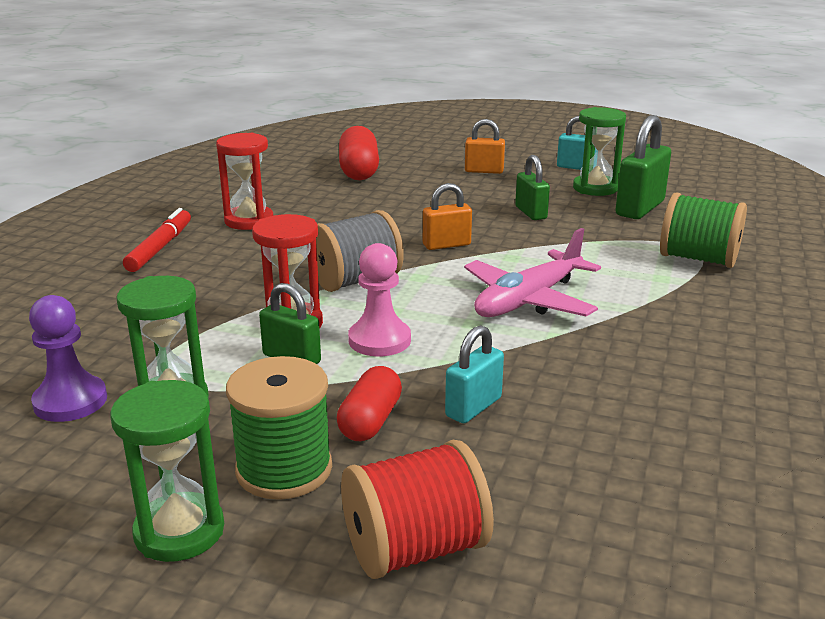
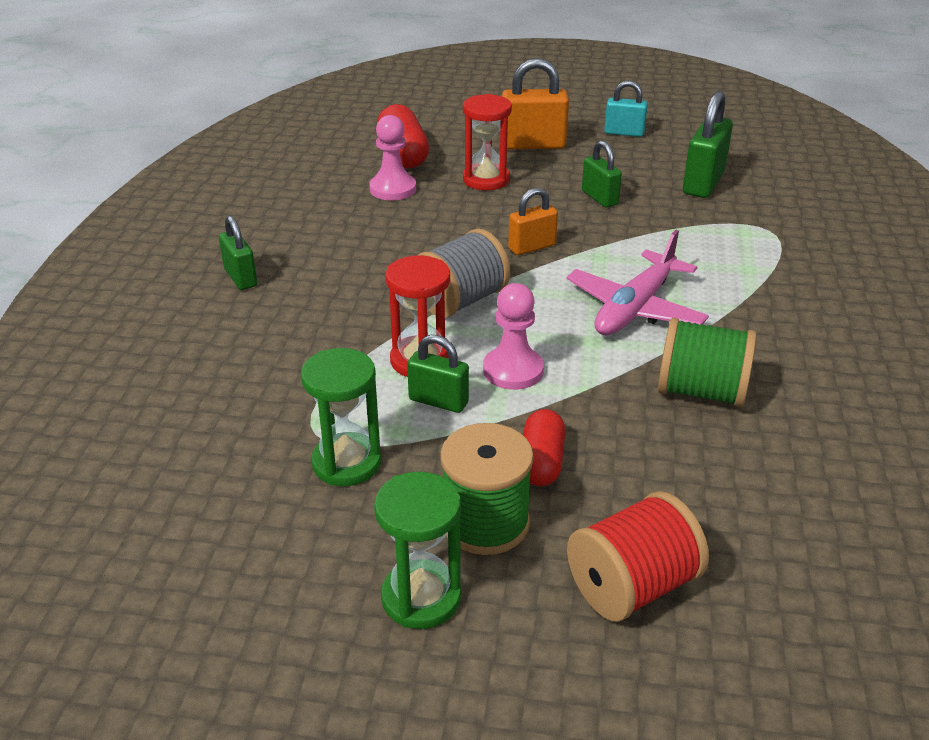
camera: 10 degrees left, 10 degrees up
purple pawn [29,295,107,422] -> none
red marker [123,208,191,272] -> green padlock [219,215,257,290]
red hourglass [216,133,273,230] -> red hourglass moved to [463,94,512,190]
turquoise padlock [445,325,504,423] -> none
orange padlock [465,119,505,174] -> orange padlock [502,58,569,149], size x1.60
green hourglass [573,107,626,196] -> none
green spool [660,192,747,268] -> green spool moved to [658,318,757,407]
none -> pink pawn [370,115,416,200]

